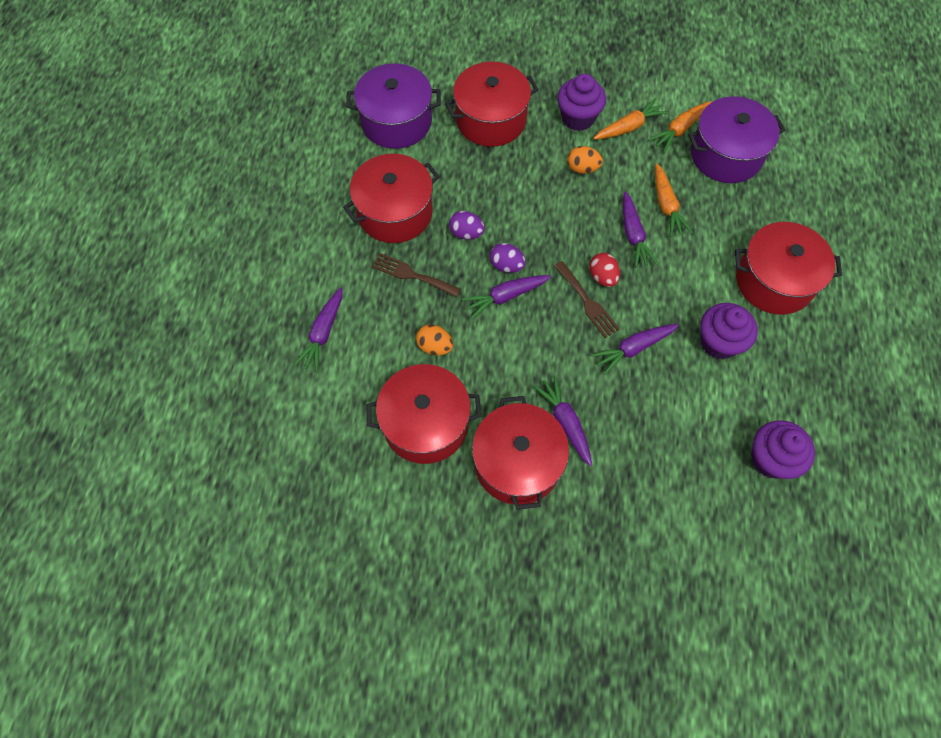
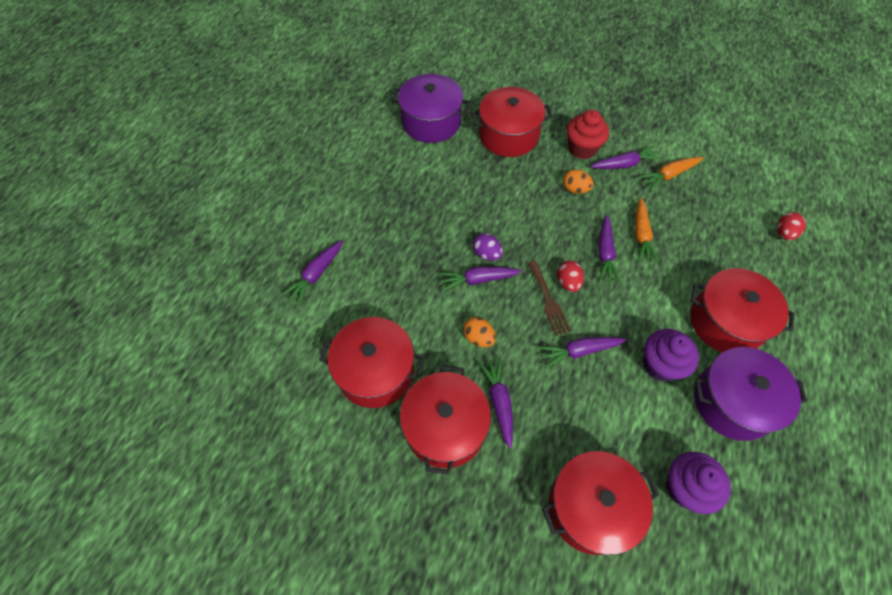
camera: 15 degrees right, 5 degrees down
red pot [343,154,440,243] -> red pot moved to [542,451,659,555]
brown fork [372,253,461,297] -> none
orange egg [416,324,453,355] -> orange egg moved to [463,317,496,347]
purple egg [449,211,485,240] -> none
purple cupcake [557,74,606,131] -> red cupcake [567,110,609,159]
orange carrot [593,98,668,140] -> purple carrot [591,145,662,169]
purple pot [688,96,785,183] -> purple pot moved to [694,347,807,441]
none -> red egg [777,212,806,240]

